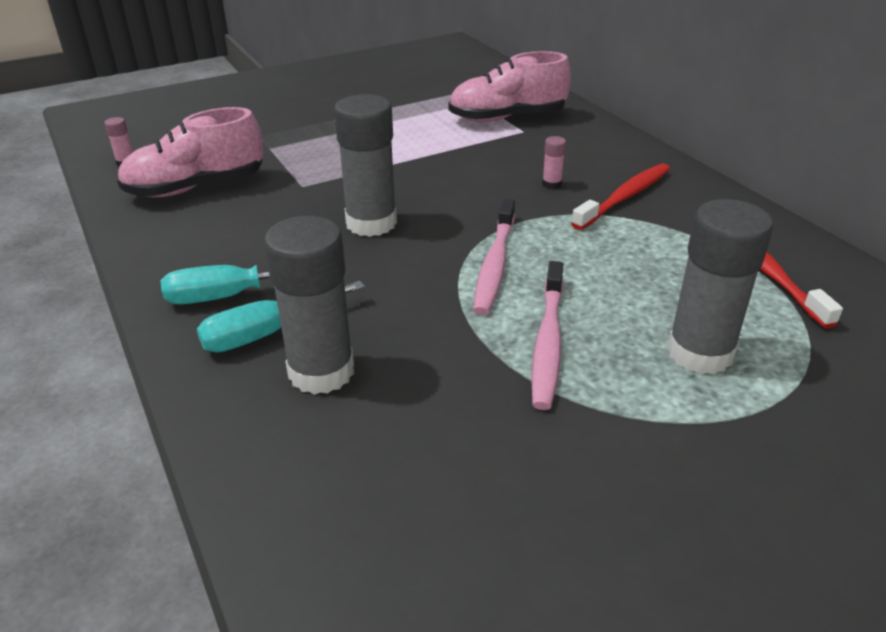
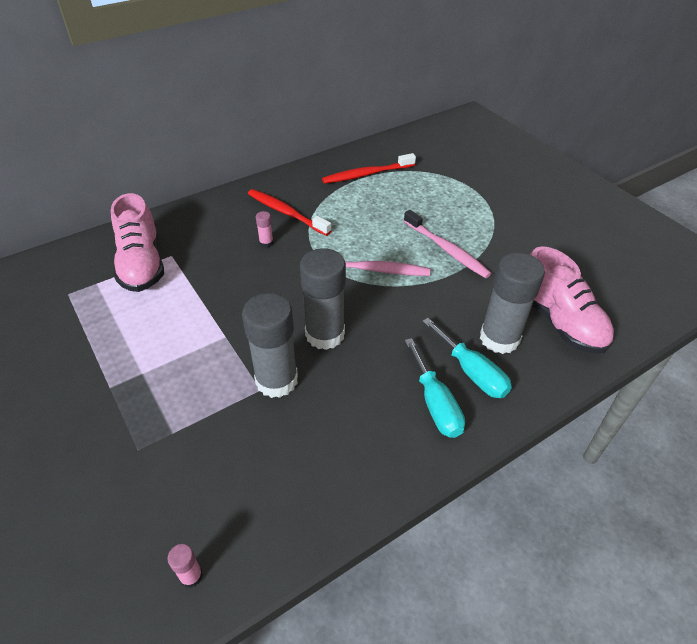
camera: 95 degrees left, 10 degrees up
pink shoe [117,107,263,197] -> pink shoe moved to [529,246,614,354]
pink toothbrush [531,261,563,410] -> pink toothbrush turned 45 degrees clockwise [404,210,492,278]
grey glue stick [667,199,774,375] -> grey glue stick moved to [242,293,298,398]

